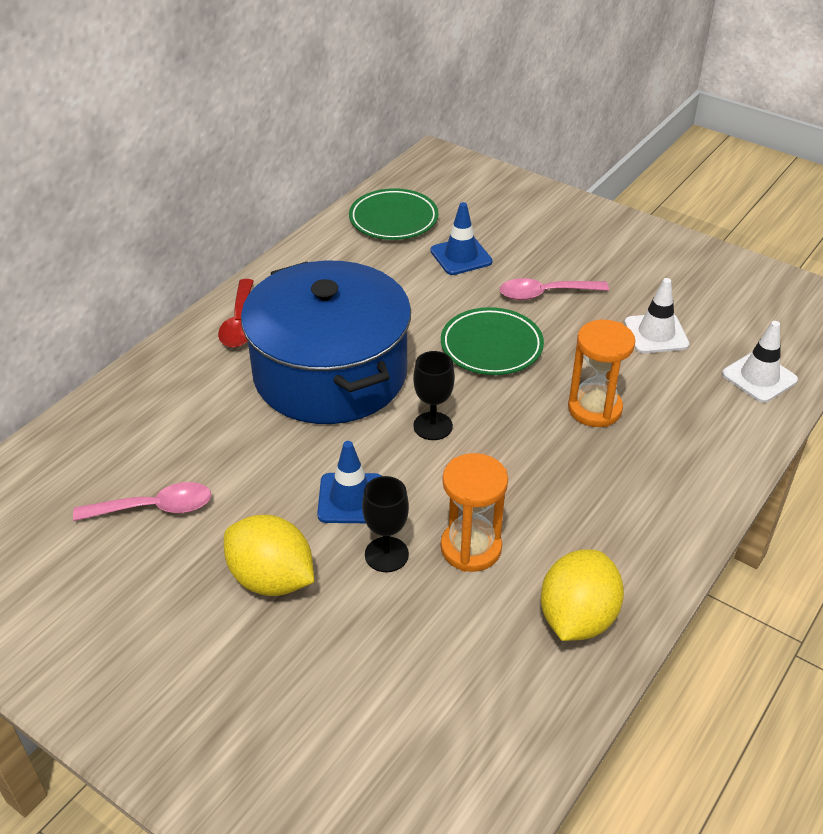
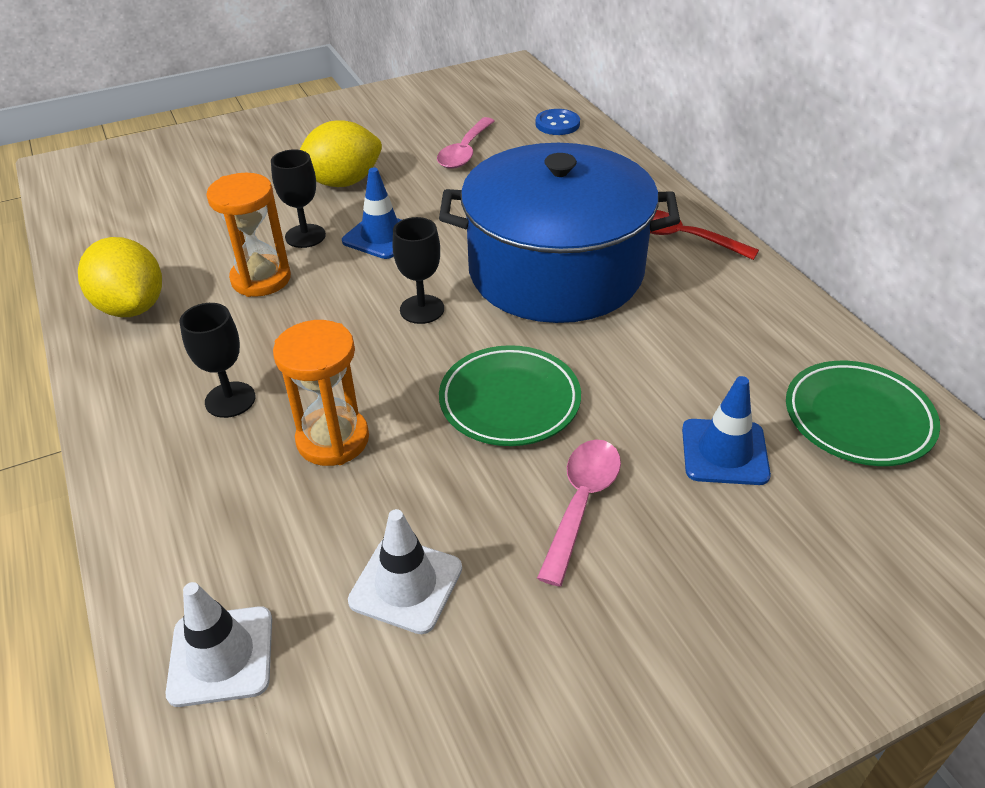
camera: 120 degrees right, 0 degrees up
none -> black goblet [179,303,255,418]
none -> blue button [536,109,580,135]

